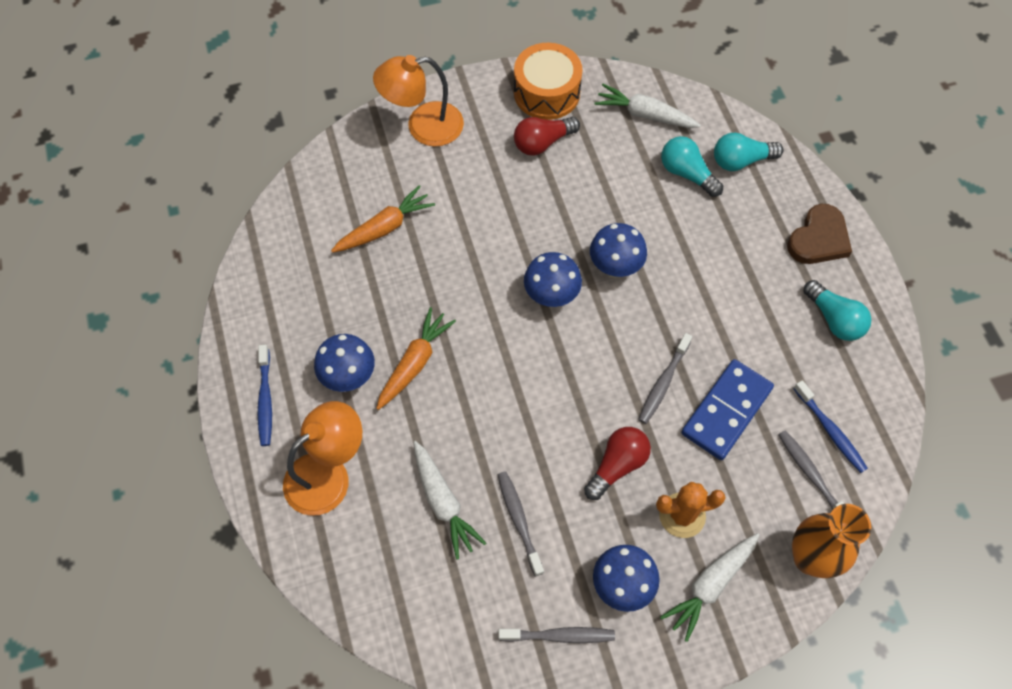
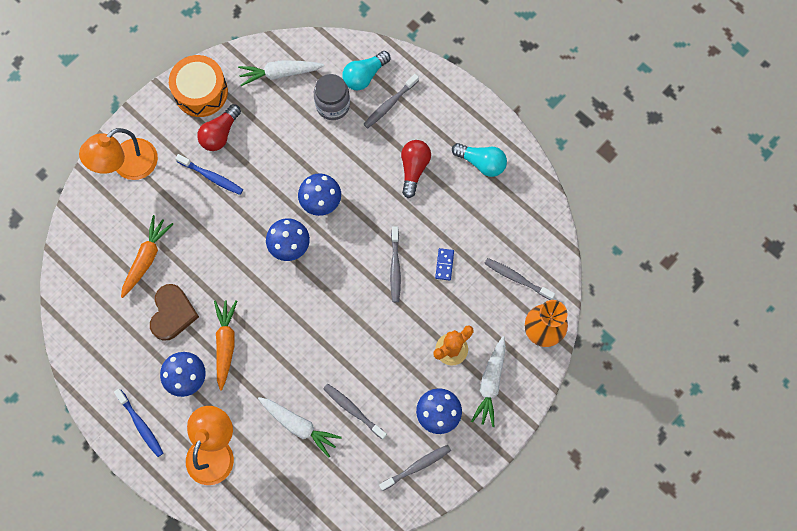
camera: 30 degrees left, 10 degrees up
red light bulb [584,427,651,500] -> red light bulb moved to [401,140,431,198]
turquoise light bulb [661,136,723,197] -> grey jar [314,74,350,120]
blue domino [681,359,774,460] -> blue domino [435,248,454,281], size x0.44
brown heart [787,204,852,264] -> brown heart moved to [150,284,199,341]
blue toothbrush [793,380,868,473] -> blue toothbrush moved to [175,154,243,195]
none -> grey toothbrush [363,74,419,129]

